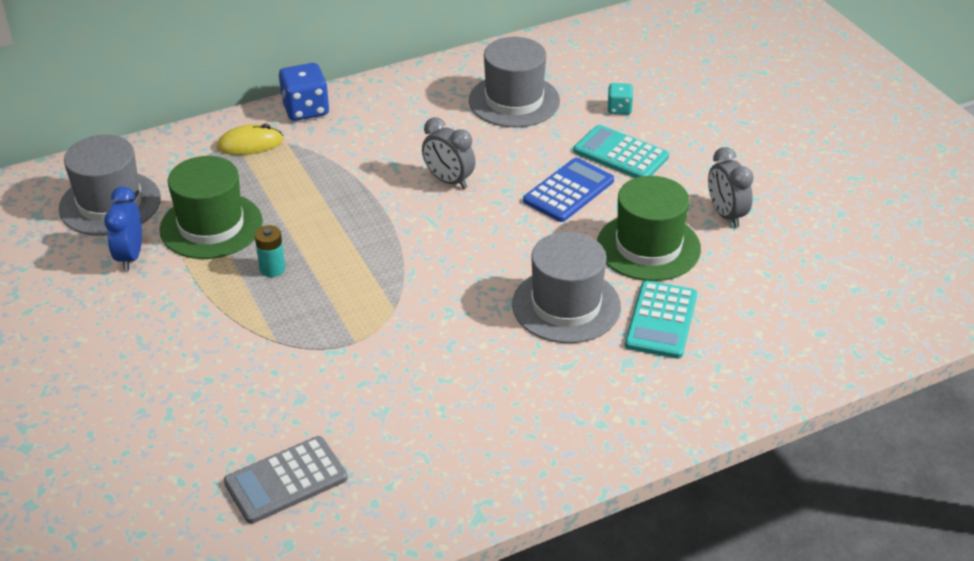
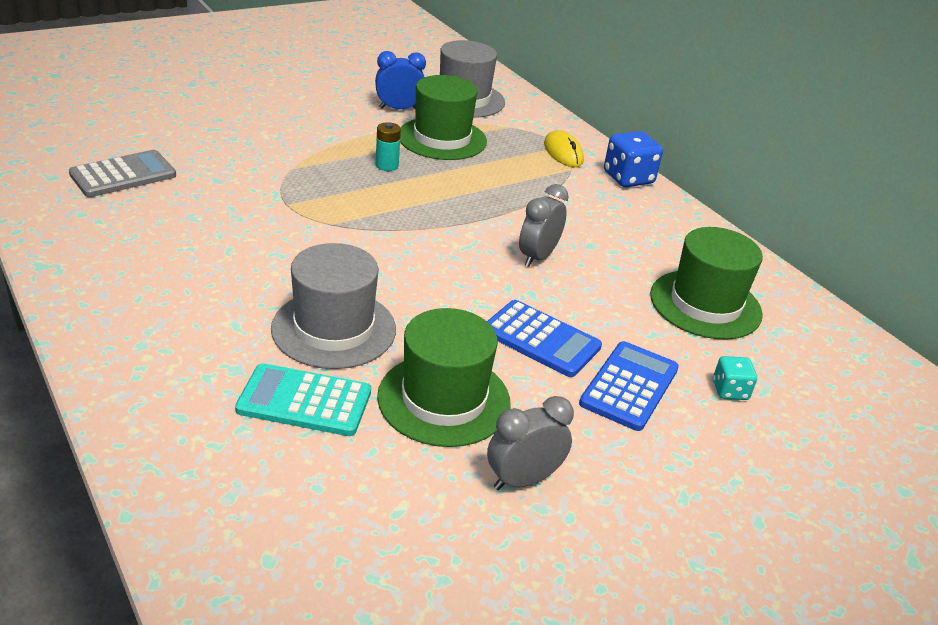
camera: 80 degrees right, 5 degrees down
grey calculator [224,436,348,524] -> grey calculator turned 90 degrees clockwise [69,150,176,197]
grey hat [469,37,560,127] -> green hat [650,227,763,339]
turquoise calculator [574,125,669,178] -> blue calculator [579,341,679,431]

